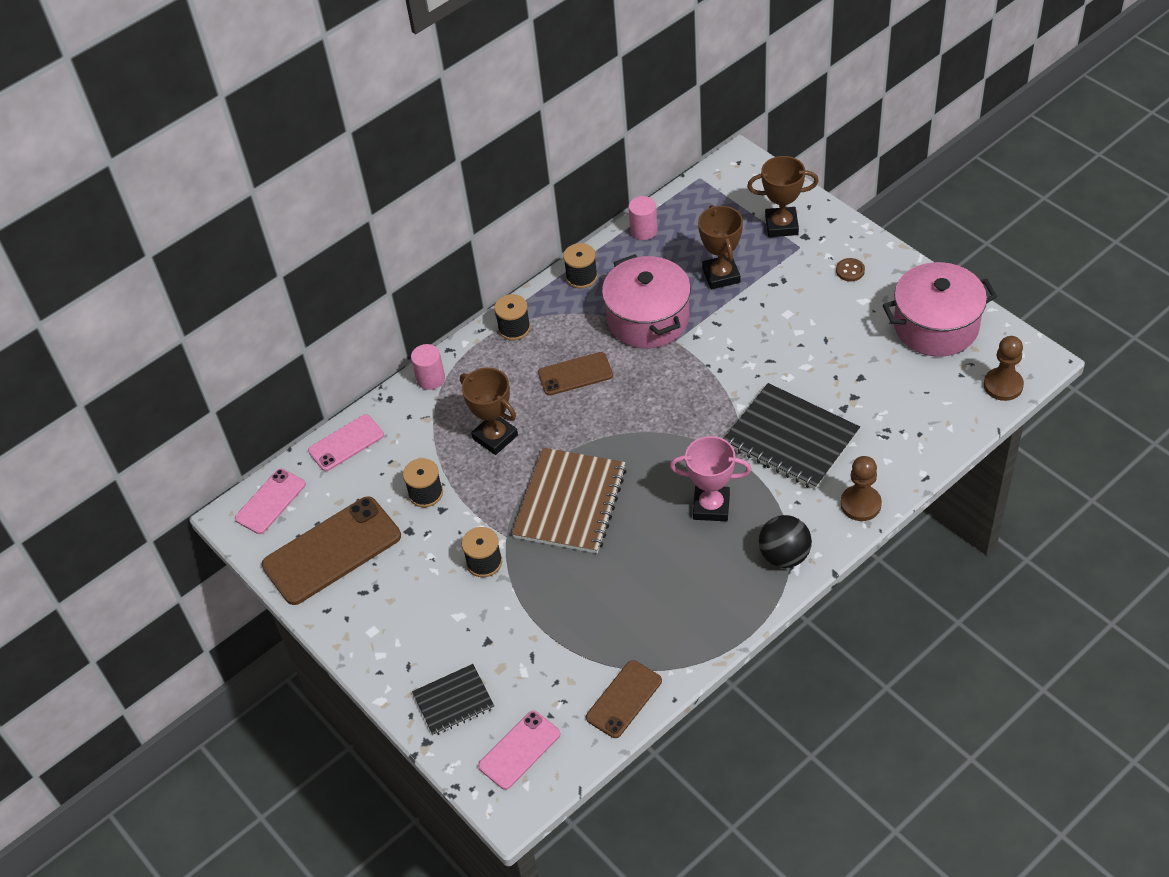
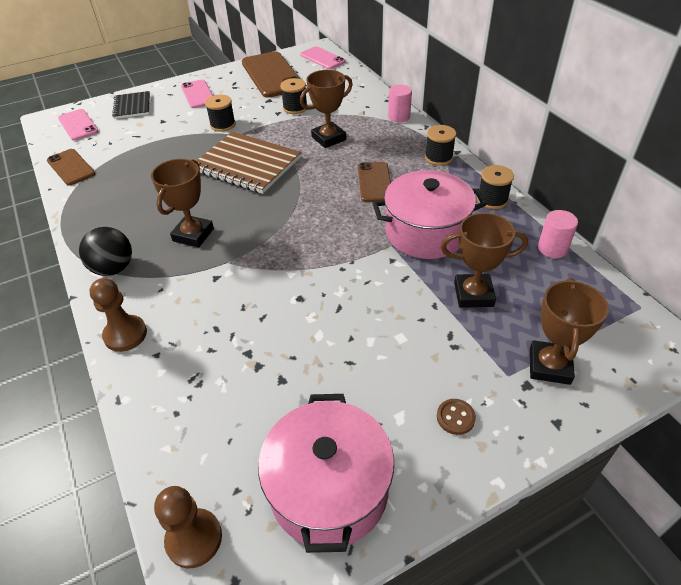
camera: 100 degrees right, 5 degrees down
pink phone [308,414,384,471] -> pink phone moved to [181,80,213,108]
pink trophy [670,436,751,521] -> brown trophy [151,159,214,248]
black notebook [724,383,860,490] -> none

